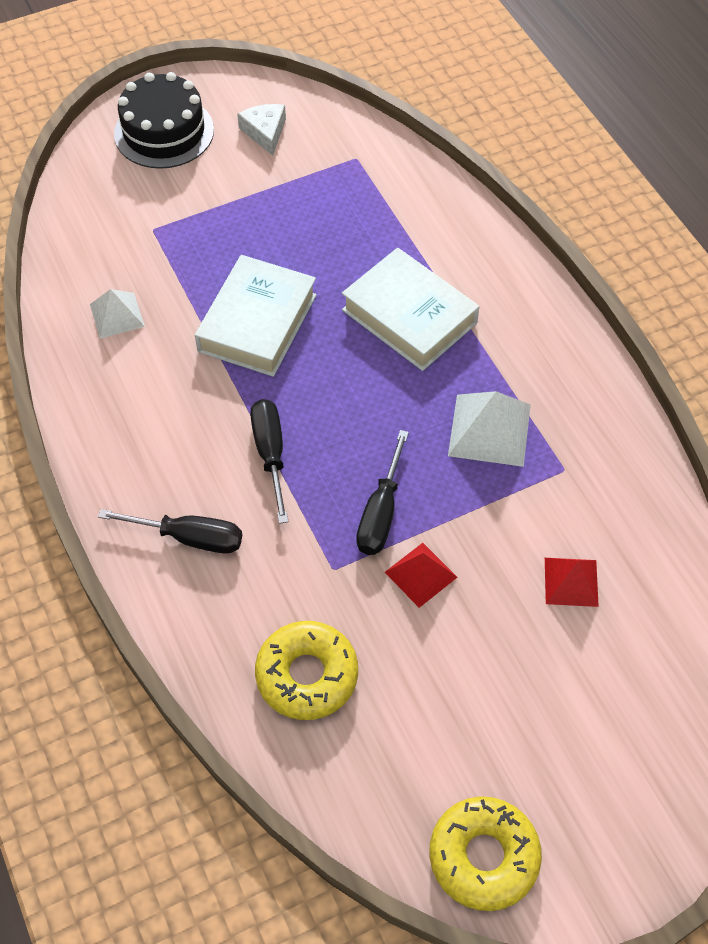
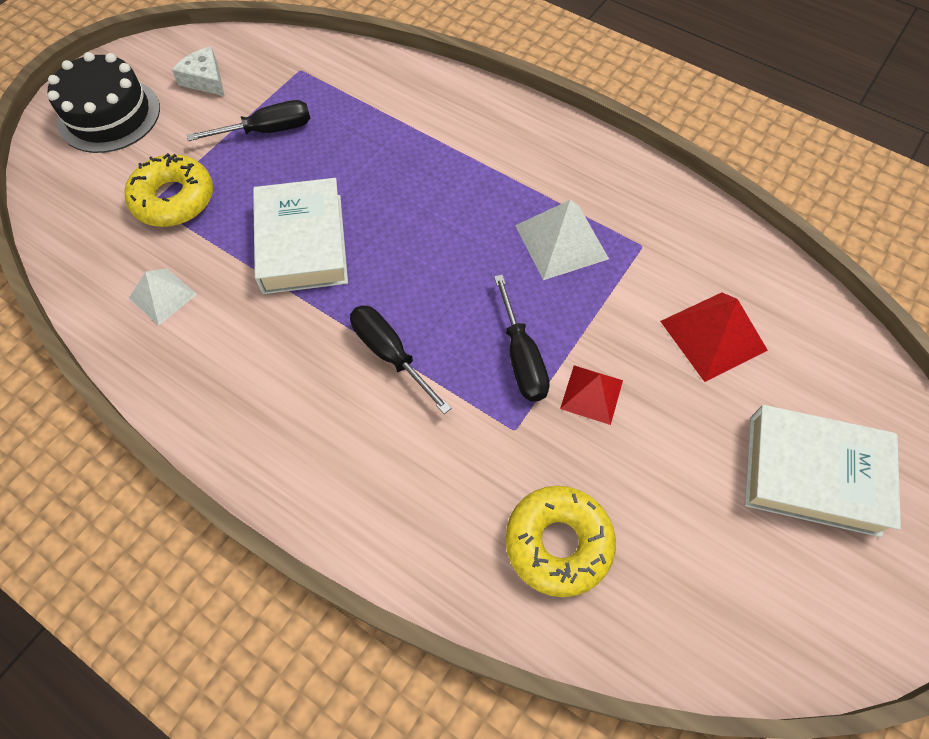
camera: 30 degrees left, 5 degrees up
black screwdriver [98,509,242,554] -> black screwdriver moved to [187,100,310,141]
white book [342,248,479,371] -> white book moved to [745,405,901,537]
yellow donut [429,796,542,911] -> yellow donut moved to [125,153,213,227]
red pyramid [545,558,599,607] -> red pyramid [660,293,768,382], size x1.55

